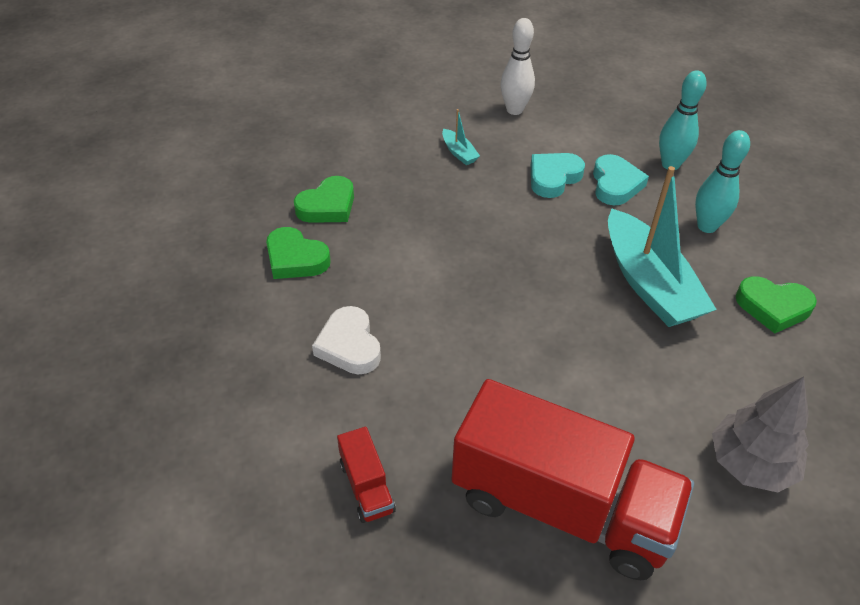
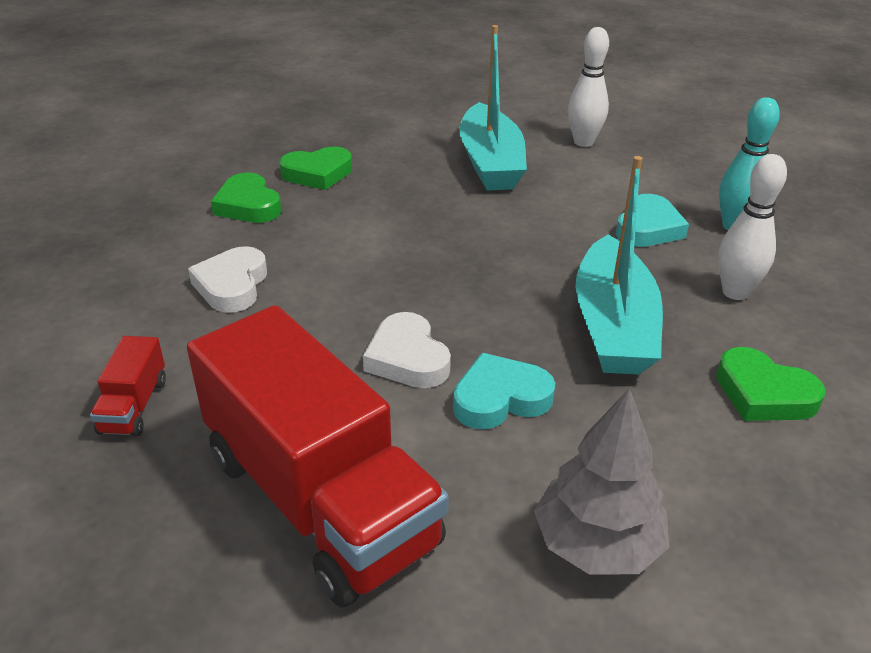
camera: 25 degrees right, 10 degrees down
turquoise boat [442,109,480,165] -> turquoise boat [459,25,527,190], size x2.38
turquoise heart [531,153,585,198] -> turquoise heart moved to [453,353,555,429]
turquoise bowling pin [695,130,750,233] -> white bowling pin [718,154,787,300]
none -> white heart [363,312,451,388]

